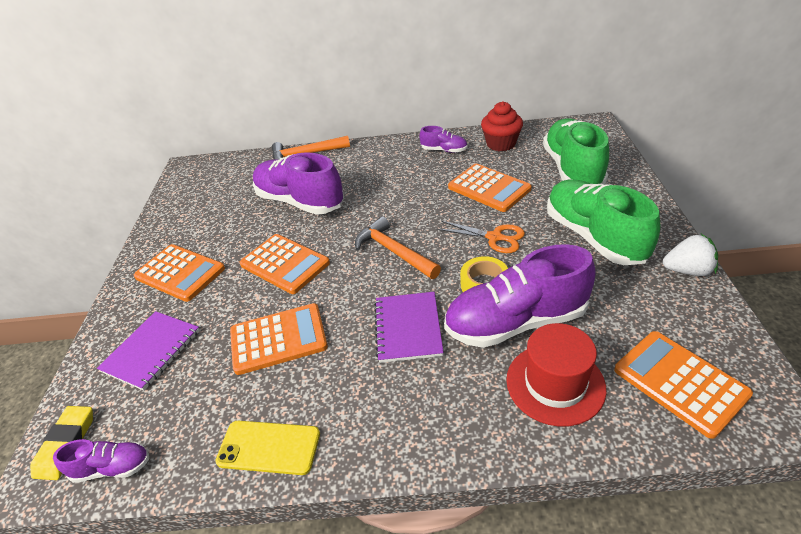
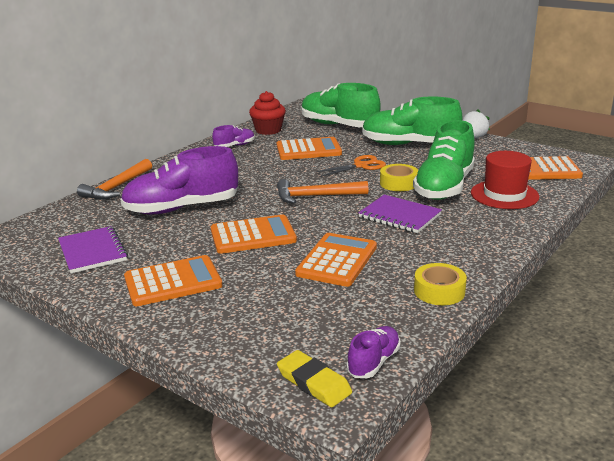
camera: 55 degrees left, 15 degrees down
purple notebook [97,311,200,391] -> purple notebook moved to [58,226,128,273]
yellow phone [215,421,320,475] -> yellow tape [414,263,467,305]
purple shoe [444,244,596,348] -> green shoe [413,120,475,200]

